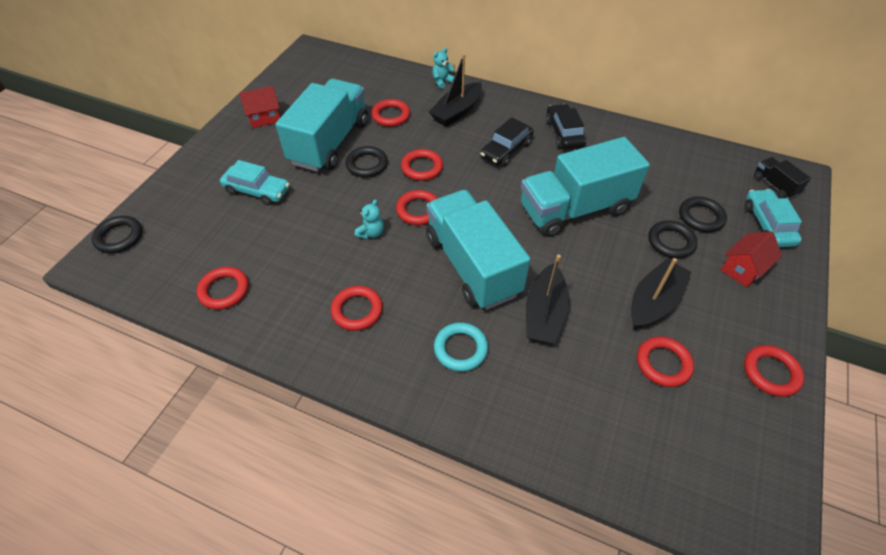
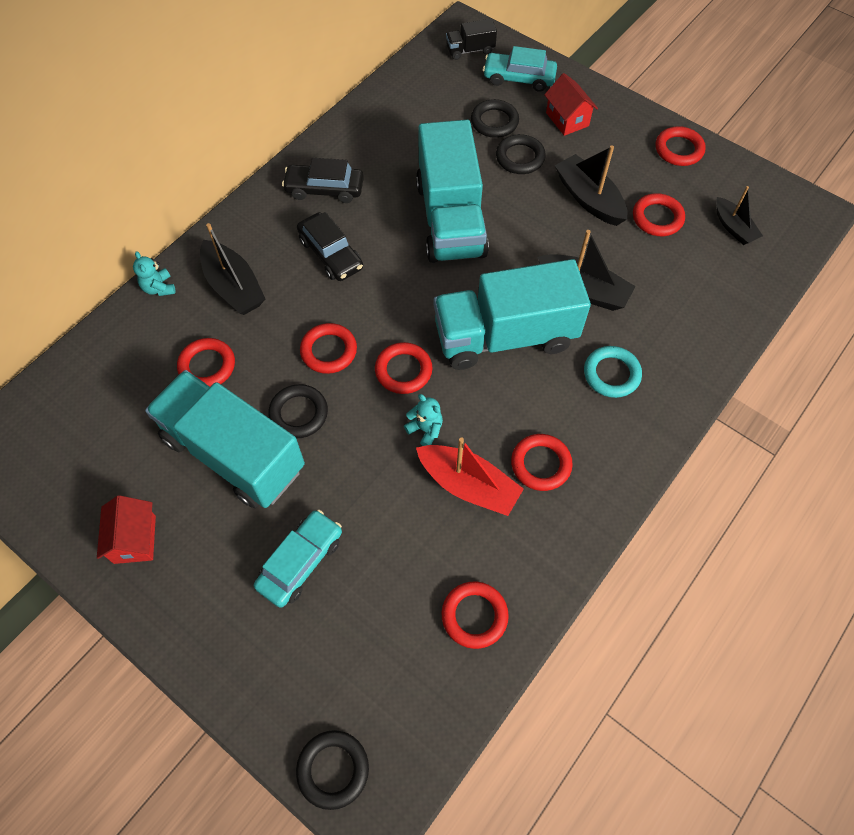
camera: 75 degrees left, 10 degrees up
none -> red boat [416,437,524,516]
none -> black boat [716,186,763,245]

